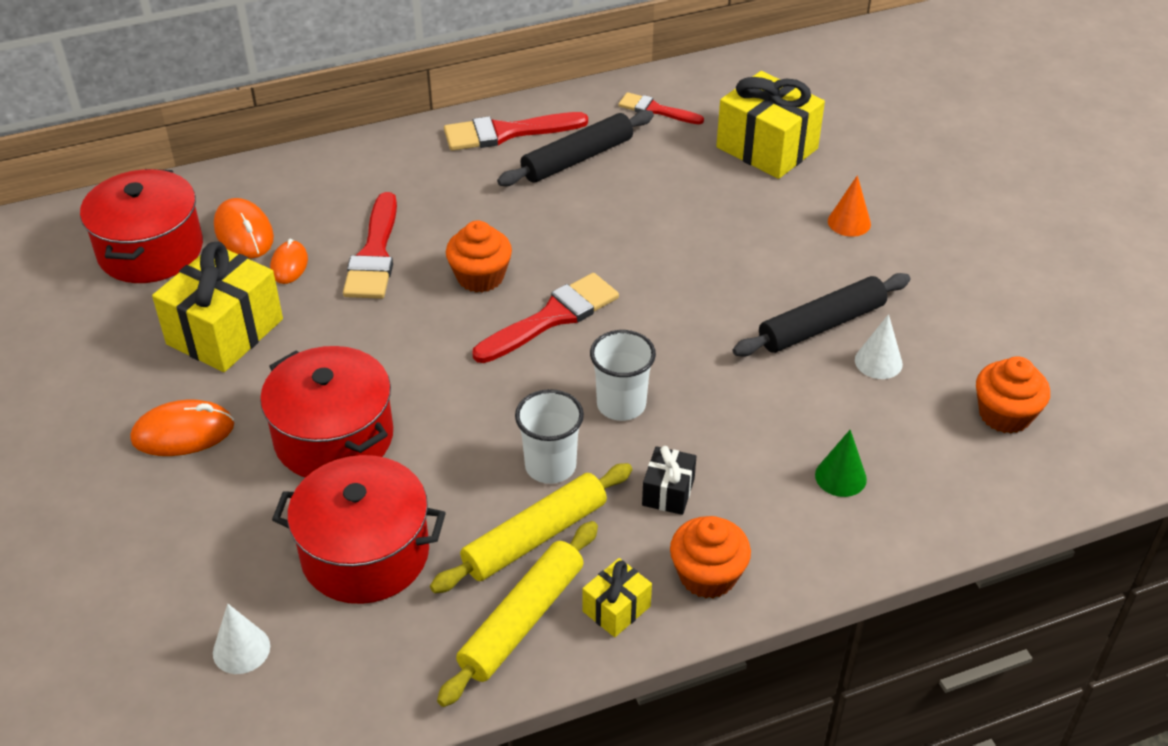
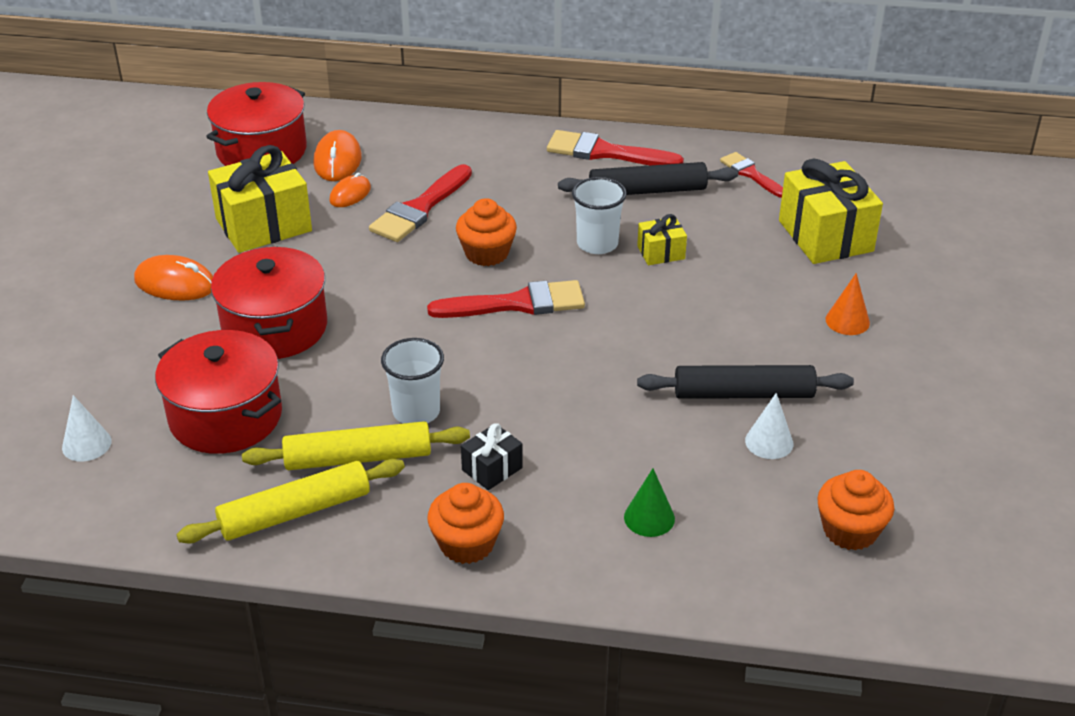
camera: 30 degrees right, 5 degrees down
yellow gift [582,558,652,637] -> yellow gift moved to [637,214,687,265]
white cup [590,330,656,421] -> white cup moved to [572,177,626,254]

